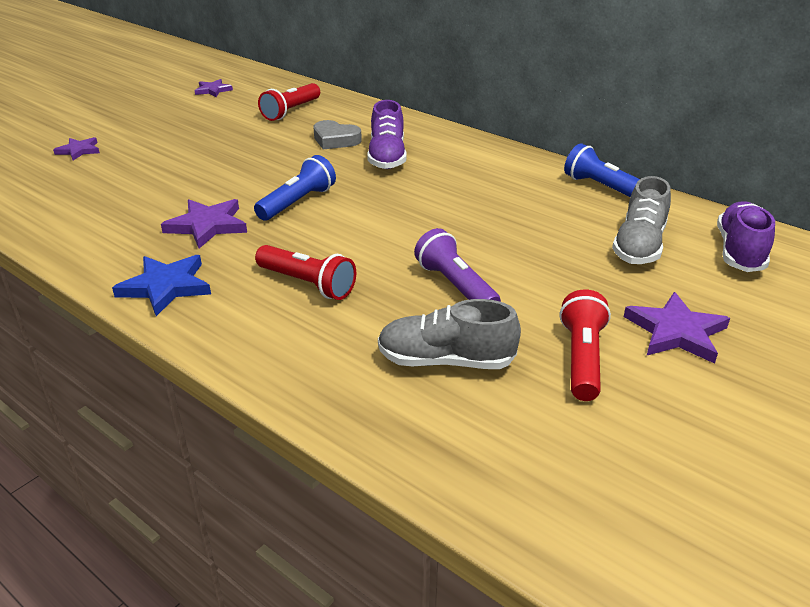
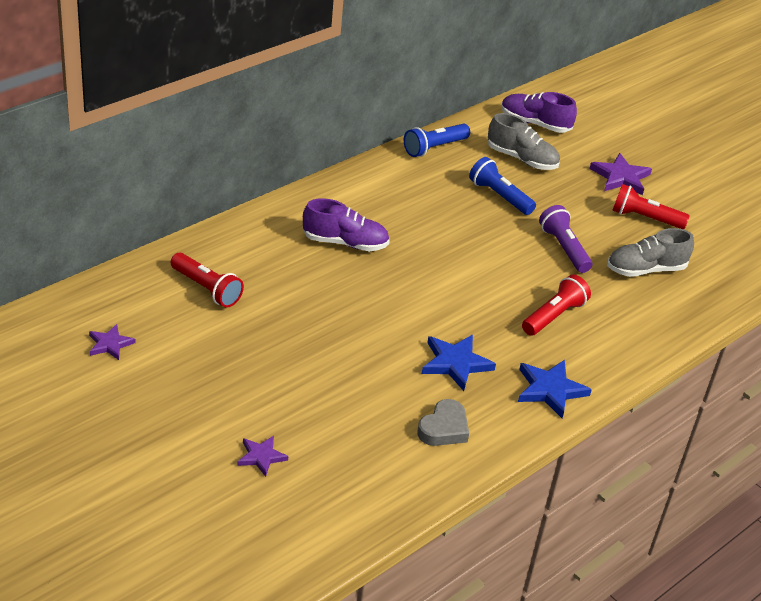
camera: 85 degrees left, 5 degrees up
purple star [161,199,247,249] -> blue star [422,335,496,391]
blue flashlight [254,155,336,221] -> blue flashlight moved to [469,157,536,215]
grey heart [313,120,362,149] -> grey heart moved to [417,399,469,446]
grey shoe [378,299,521,369] -> grey shoe turned 60 degrees clockwise [607,228,694,277]
purple flashlight [414,228,501,302] -> purple flashlight turned 90 degrees clockwise [539,205,592,273]

